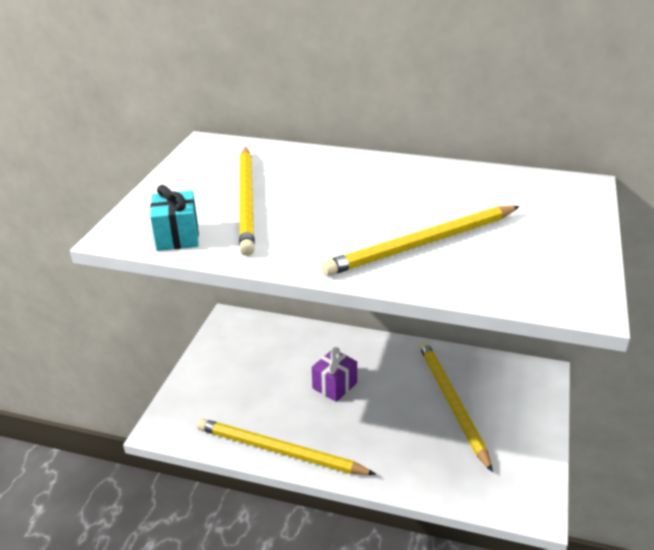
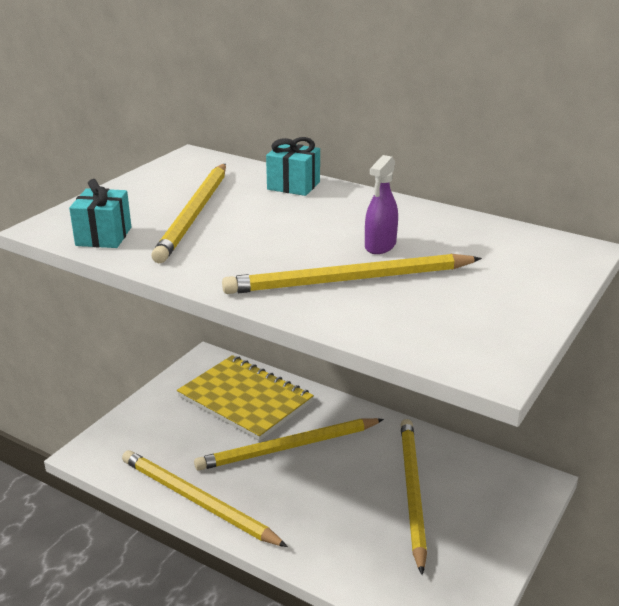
camera: 15 degrees right, 5 degrees down
purple gift [312,347,357,402] -> yellow pencil [194,418,384,471]
none -> yellow notebook [177,355,314,441]
none -> turquoise gift [266,137,320,196]
none -> purple spray bottle [365,155,398,254]

